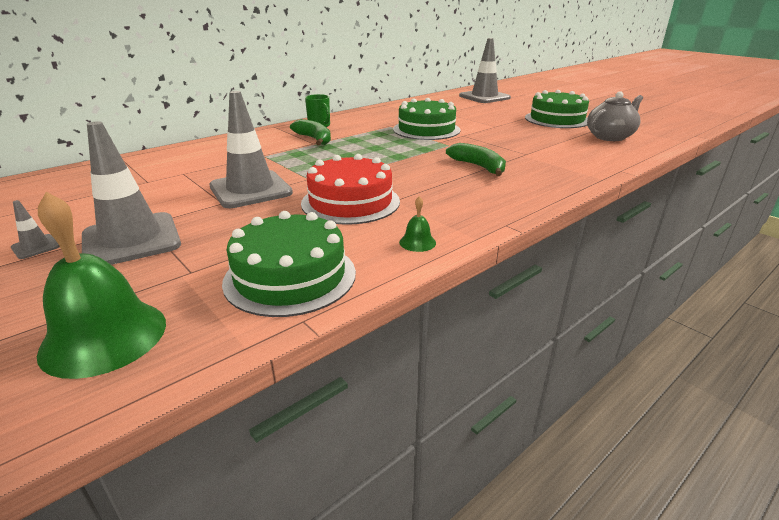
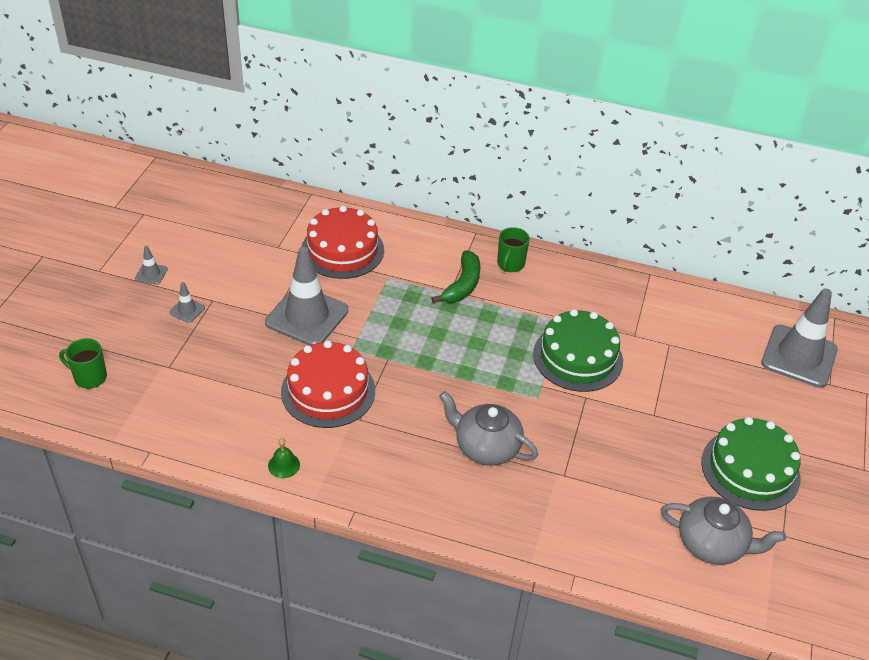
camera: 55 degrees right, 15 degrees up
green bell [37,192,166,379] -> green mug [59,338,107,389]
grey traffic cone [82,121,181,265] -> grey traffic cone [169,282,205,323], size x0.42
green cake [222,211,356,317] -> none
green banana [446,143,506,176] -> grey teapot [439,391,538,466]
none -> red cake [302,206,384,279]

